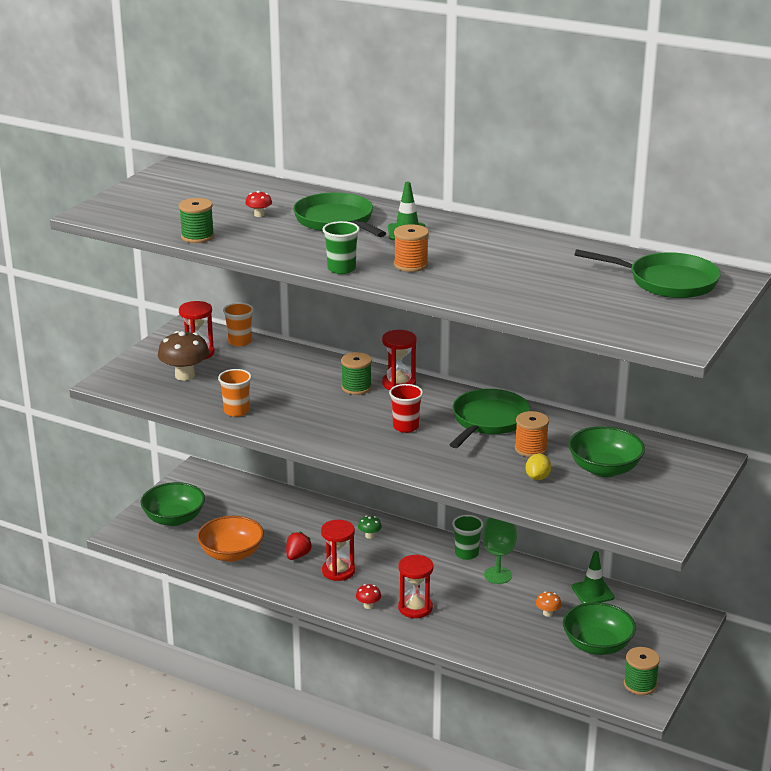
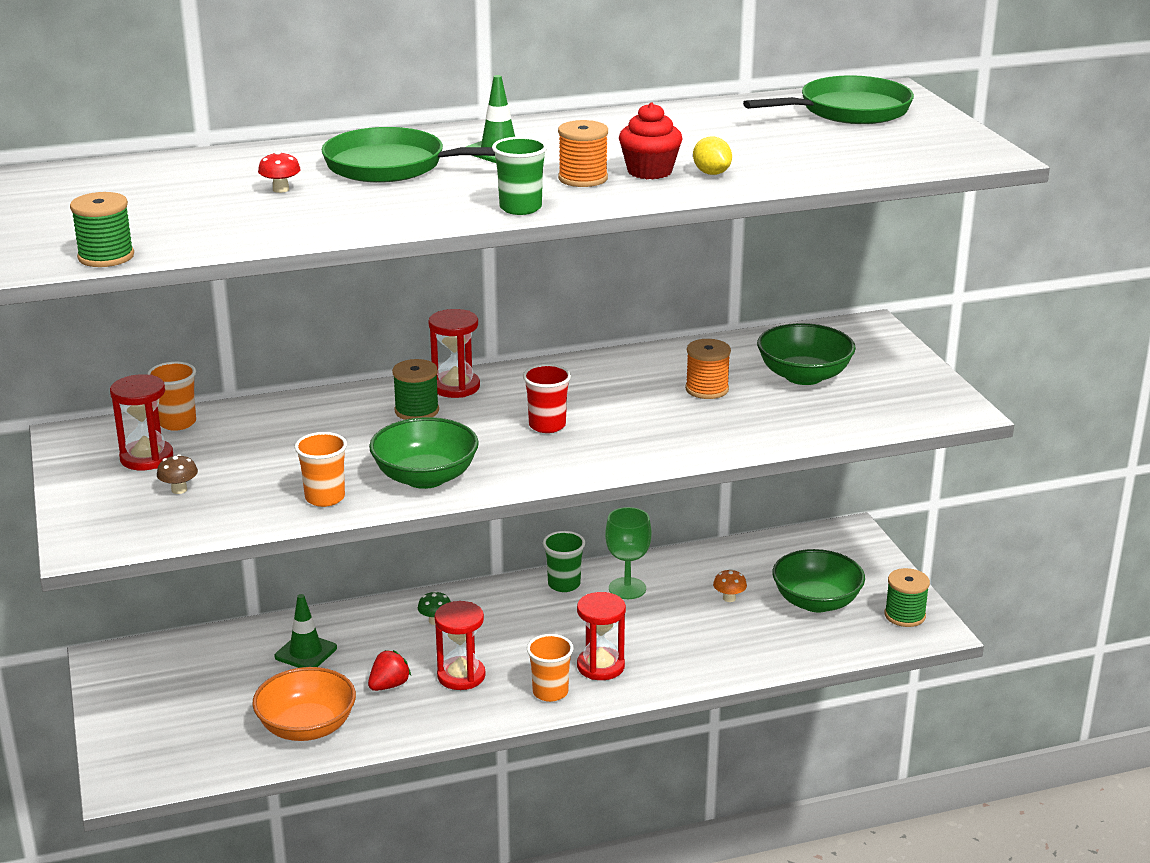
camera: 45 degrees left, 0 degrees up
green bowl [141,482,205,526] -> green bowl moved to [369,417,479,489]
brown mushroom [158,331,209,381] -> brown mushroom [157,454,198,494], size x0.49
green spool [179,198,214,243] -> green spool moved to [70,192,134,267]
red strawberry [286,532,312,560] -> red strawberry turned 60 degrees clockwise [368,650,411,691]
red mushroom [356,584,381,609] -> orange cup [527,634,573,702]
green pan [449,389,531,448] -> none
yellow lemon [526,454,551,480] -> yellow lemon moved to [693,137,732,175]
green traffic cone [572,551,614,603] -> green traffic cone moved to [275,594,337,668]
none -> red cupcake [619,102,683,179]

